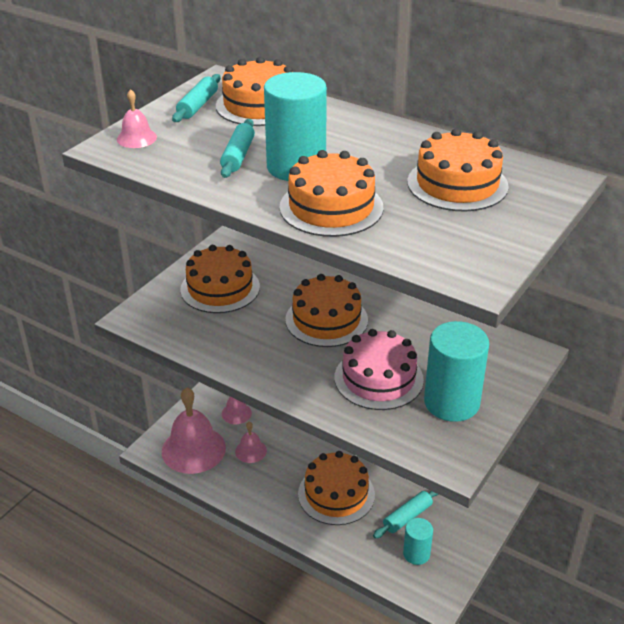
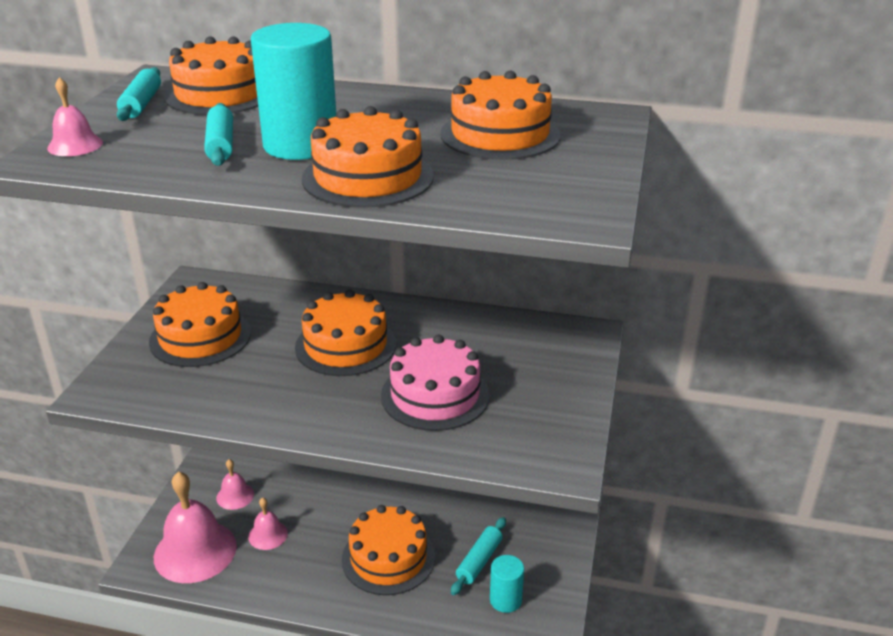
camera: 20 degrees left, 5 degrees down
turquoise cylinder [424,321,489,422] -> none

